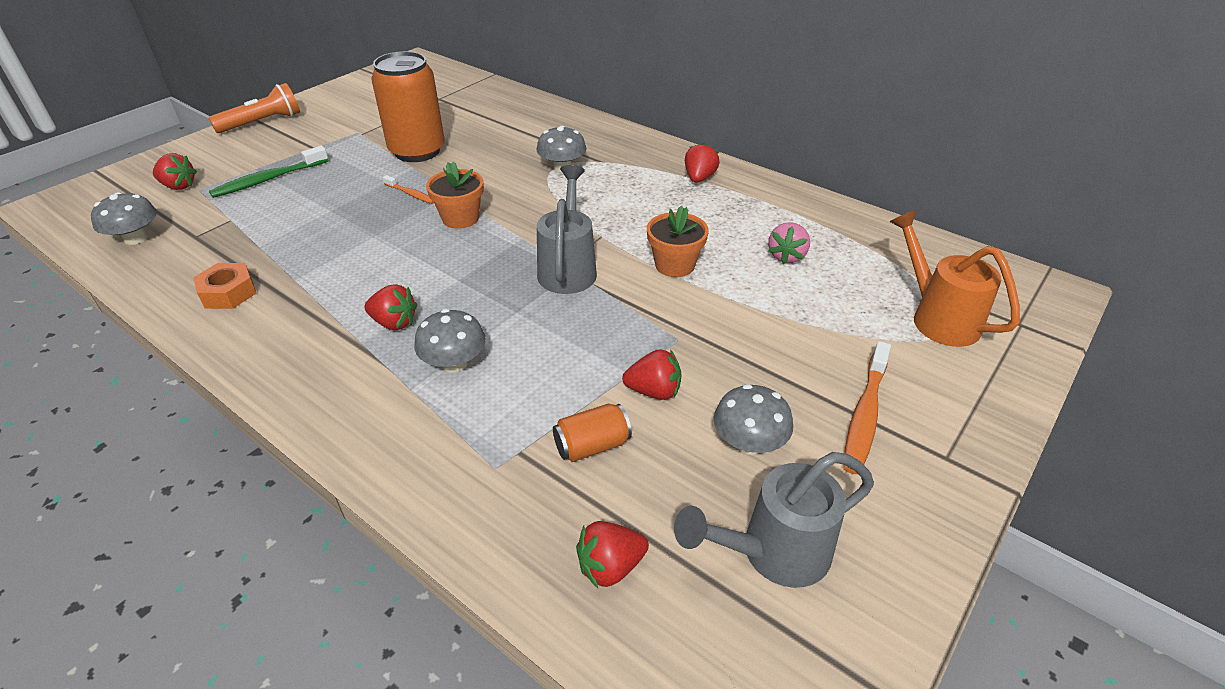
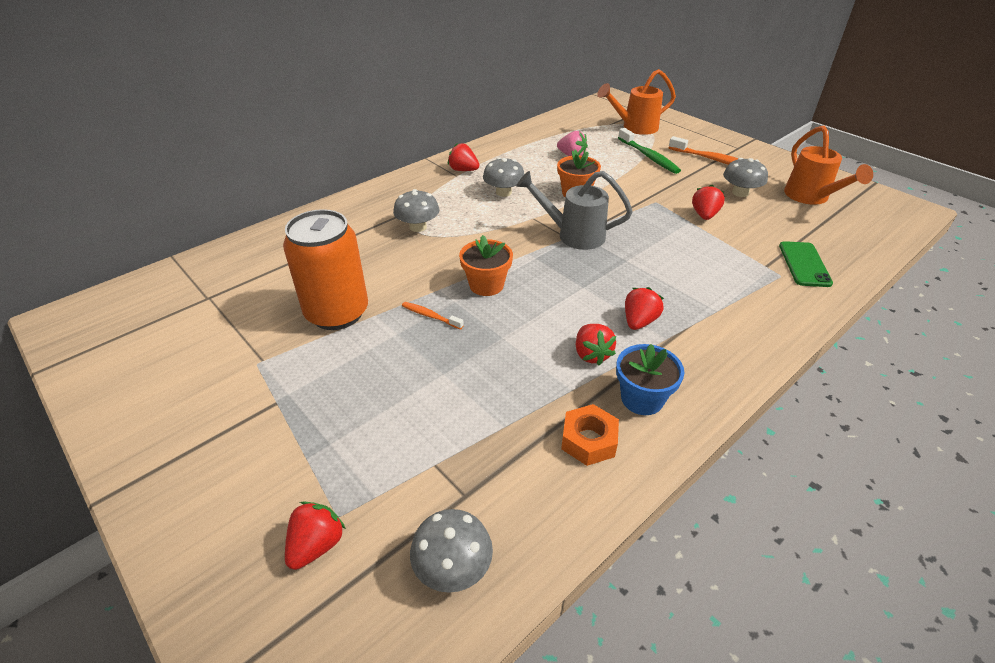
camera: 80 degrees left, 0 degrees up
orange flashlight [209,83,300,133] -> none
green toothbrush [209,146,329,198] -> green toothbrush moved to [618,128,681,174]
orange toothbrush [383,175,434,204] -> orange toothbrush turned 105 degrees counterclockwise [402,302,464,330]
grey mushroom [414,309,486,373] -> grey mushroom moved to [483,157,524,197]
orange can [553,404,632,462] -> none
red strawberry [576,521,649,588] -> red strawberry moved to [576,324,616,365]
grey watering can [674,452,874,588] -> orange watering can [784,126,873,205]
none -> blue flower pot [616,344,684,415]
none -> green phone [779,241,833,287]

